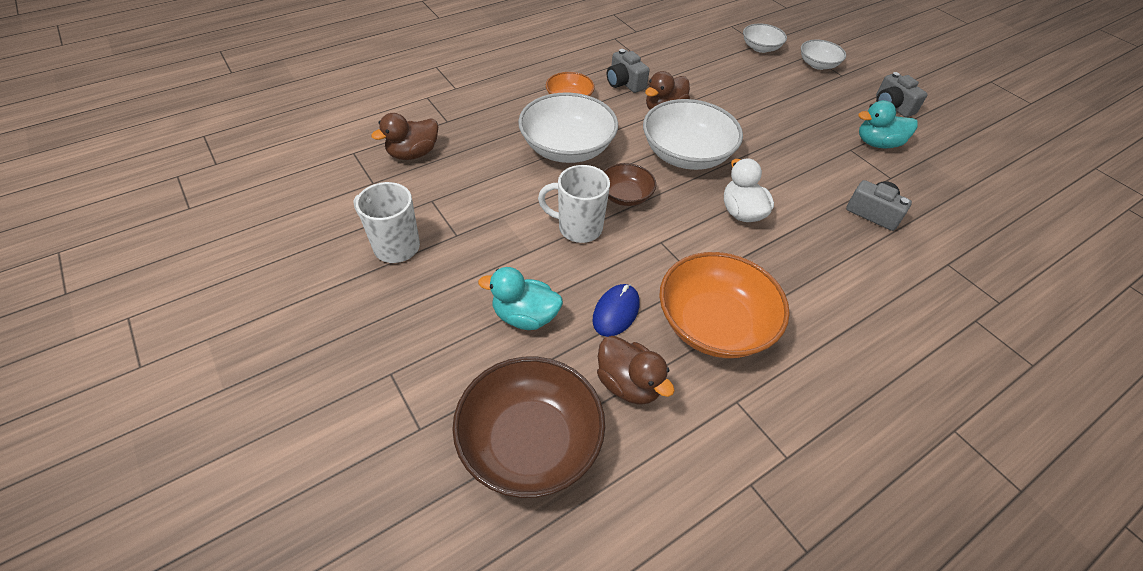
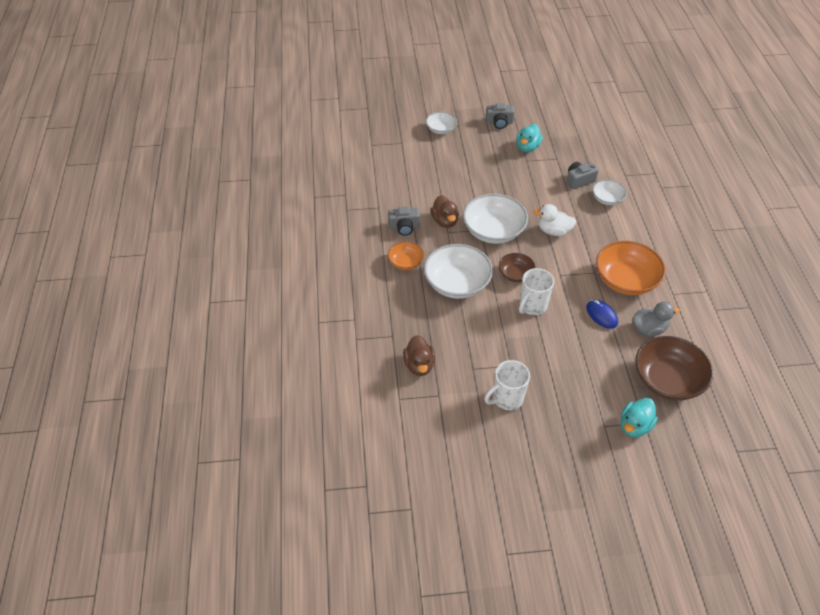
camera: 60 degrees left, 0 degrees up
turquoise duck [478,267,563,330] -> turquoise duck moved to [620,398,658,437]
brown duck [597,336,675,405] -> grey duck [632,301,680,337]
white bowl [743,23,787,53] -> white bowl moved to [593,180,627,205]

